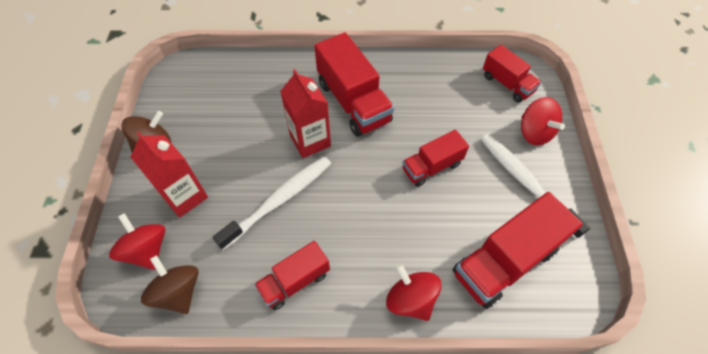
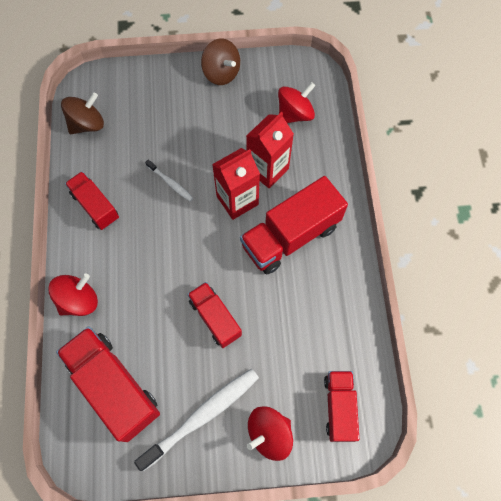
camera: 85 degrees right, 10 degrees up
red spinning top [109,213,165,270] -> red spinning top moved to [278,82,316,123]
red carton [131,132,208,218] -> red carton moved to [246,112,294,188]
white toothbrush [213,156,331,250] -> white toothbrush [145,160,193,201], size x0.49
red truck [483,45,542,103] -> red truck turned 135 degrees clockwise [324,371,359,442]

